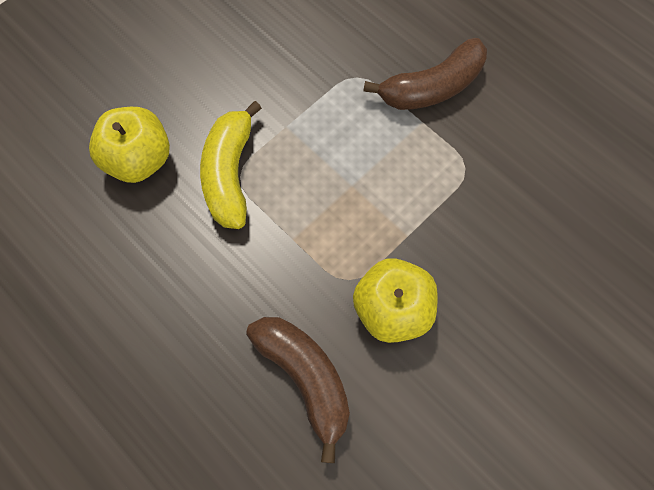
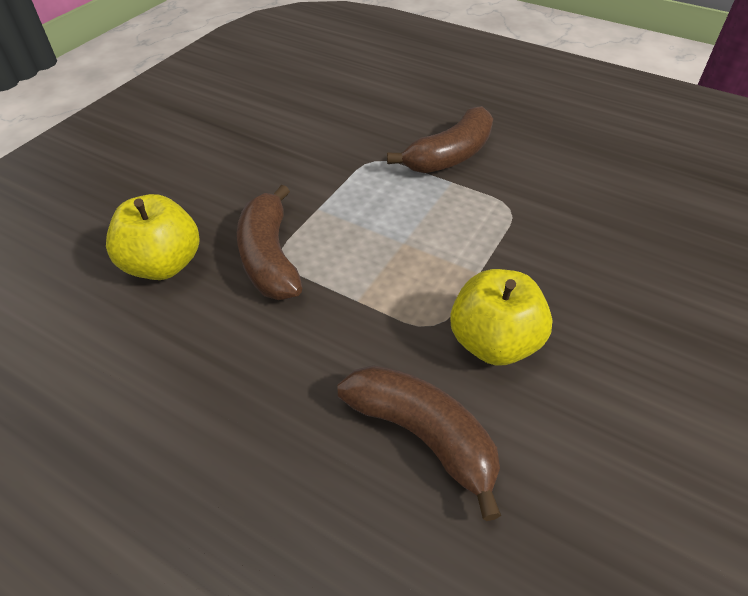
camera: 15 degrees left, 20 degrees down
yellow banana [200,101,262,229] -> brown banana [237,185,302,300]

